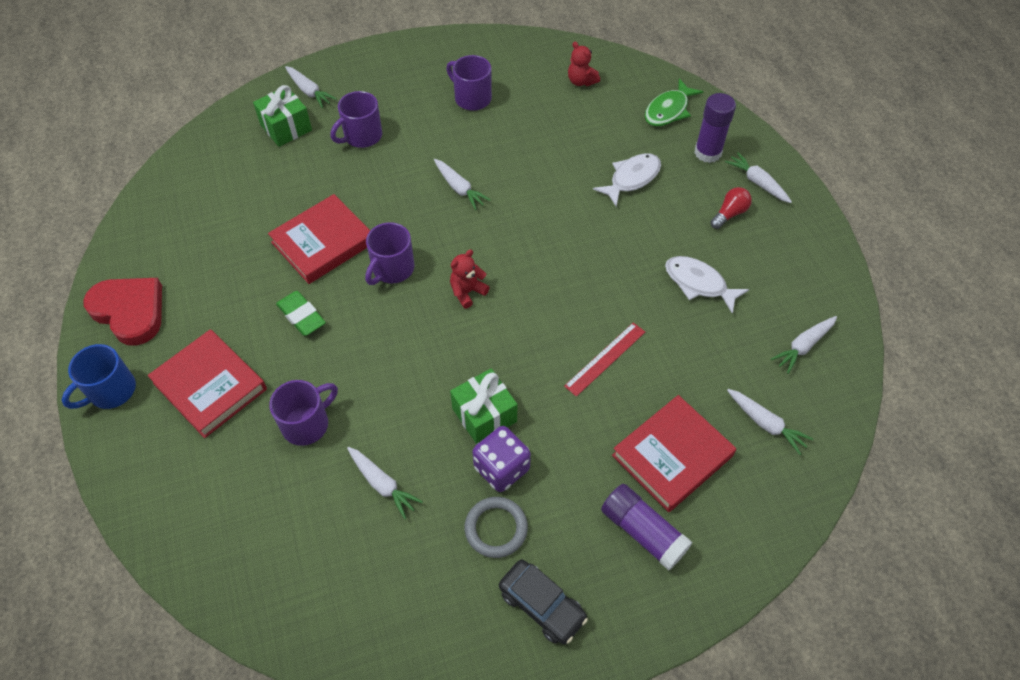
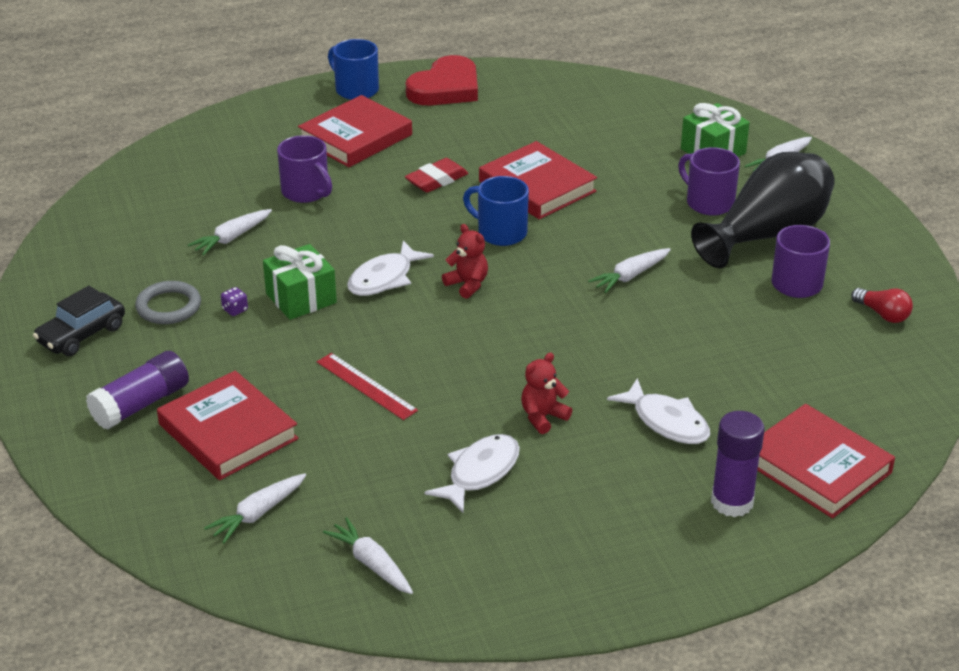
camera: 90 degrees right, 20 degrees down
green eraser [276,291,326,336] -> red eraser [405,158,468,193]
purple mug [365,222,414,285] -> blue mug [463,176,529,246]
purple dice [472,426,531,492] -> purple dice [221,287,248,316], size x0.43
red teddy bear [568,41,600,86] -> red teddy bear moved to [521,353,572,434]
green fish [645,79,703,126] -> red book [757,404,895,518]
red light bulb [710,187,752,229] -> red light bulb moved to [851,288,913,323]
white carrot [725,152,792,203] -> none
none -> white fish [347,241,434,296]
none -> black vase [691,152,835,268]

